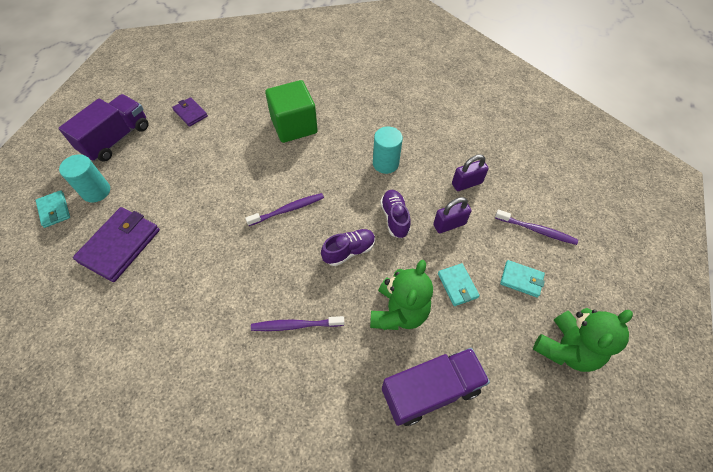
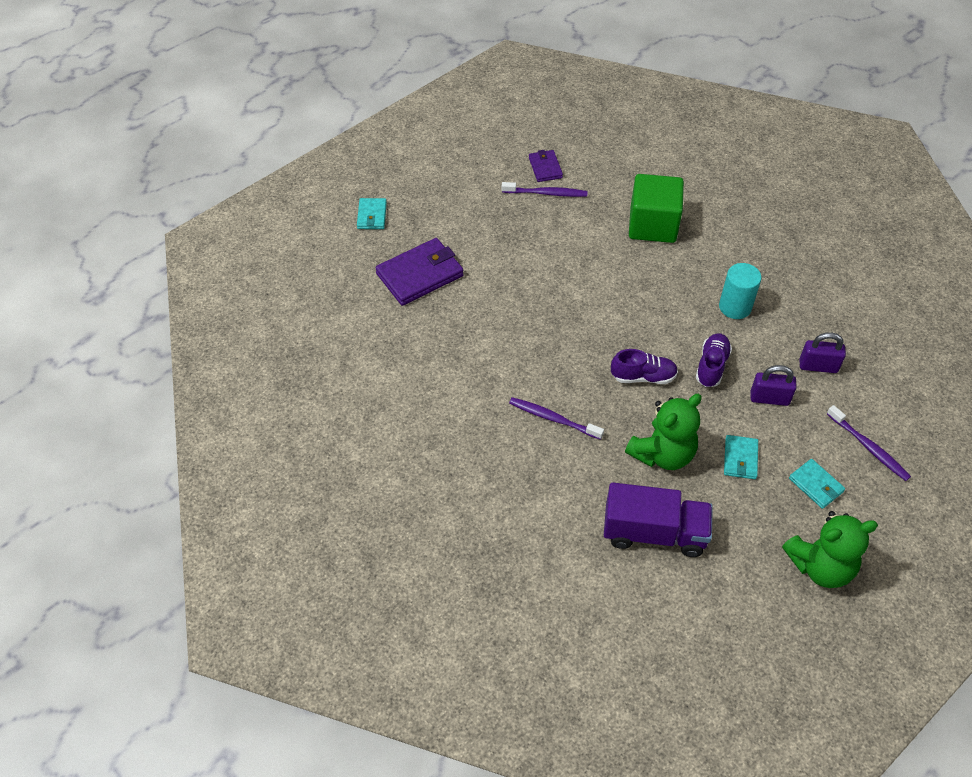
camera: 30 degrees right, 5 degrees down
purple truck [58,94,149,162] -> none
turquoise cylinder [59,154,110,203] -> none
purple toothbrush [245,193,324,226] -> purple toothbrush moved to [502,182,588,197]

